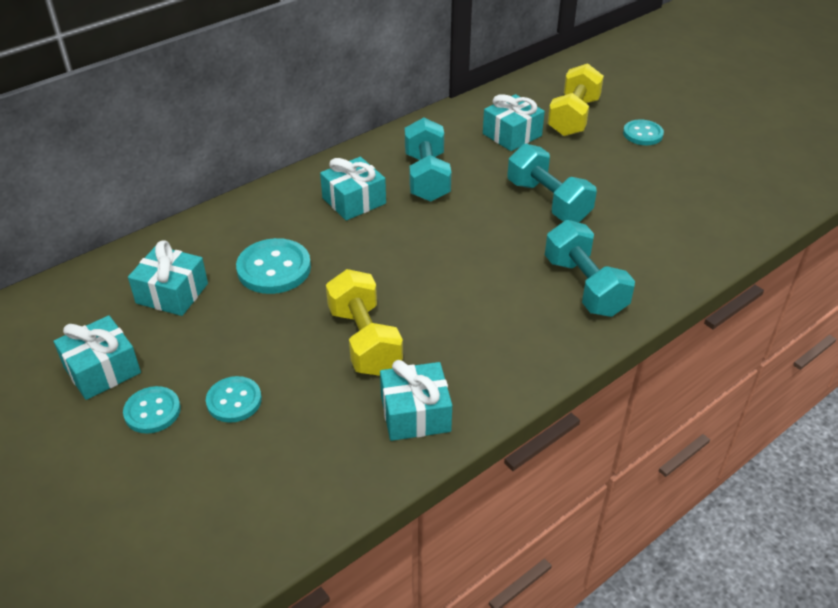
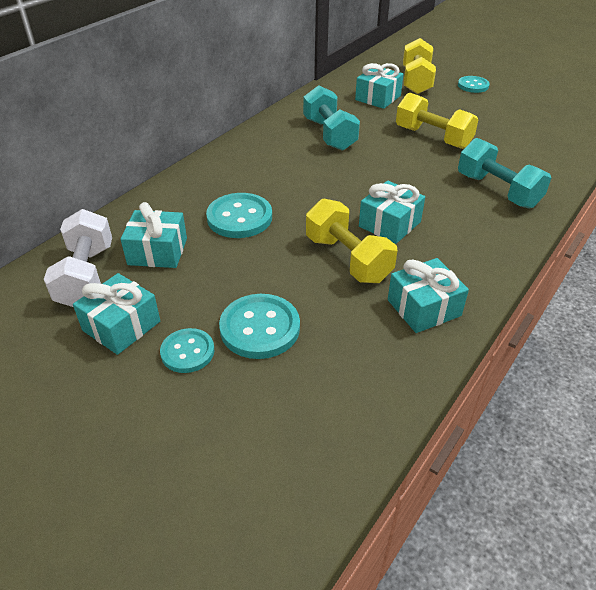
camera: 15 degrees left, 0 degrees up
turquoise button [206,376,262,423] -> turquoise button [219,294,300,359], size x1.56
turquoise gift [320,157,386,220] -> turquoise gift moved to [359,181,425,244]
turquoise dumbbell [507,144,597,222] -> yellow dumbbell [396,93,479,149]
none -> white dumbbell [44,209,112,307]

